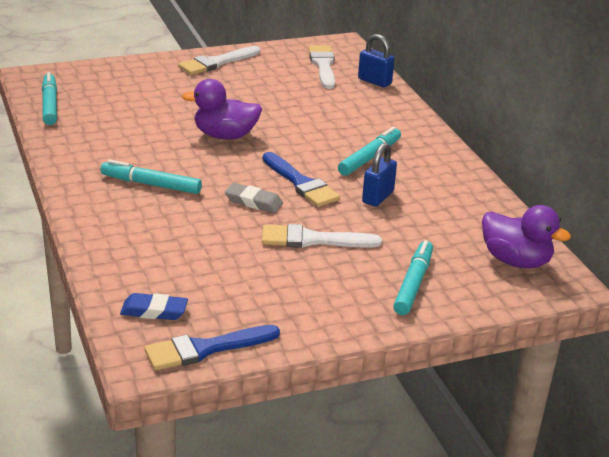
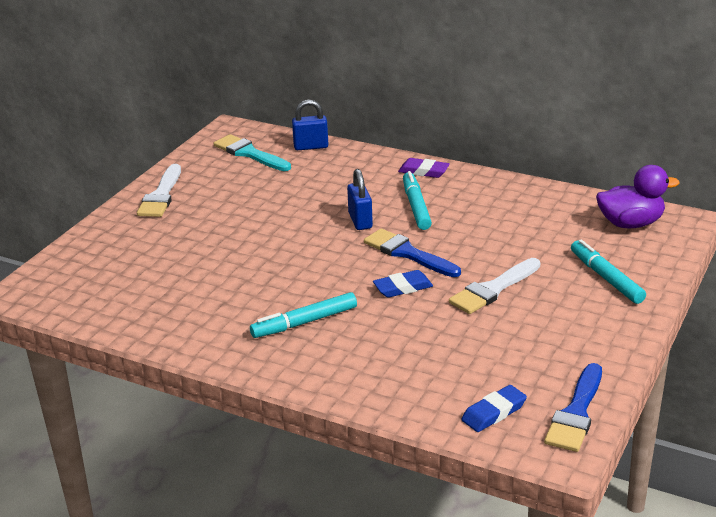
camera: 40 degrees left, 0 degrees up
turquoise marker [42,72,57,125] -> none
purple duck [182,79,262,140] -> none
grey eraser [225,183,283,213] -> blue eraser [373,270,433,298]
blue brush [263,152,340,207] -> blue brush turned 150 degrees counterclockwise [364,228,461,277]
white brush [308,45,335,89] -> turquoise brush [214,134,291,171]
blue padlock [362,143,397,207] -> blue padlock moved to [347,169,373,230]
none -> purple eraser [398,158,450,178]

